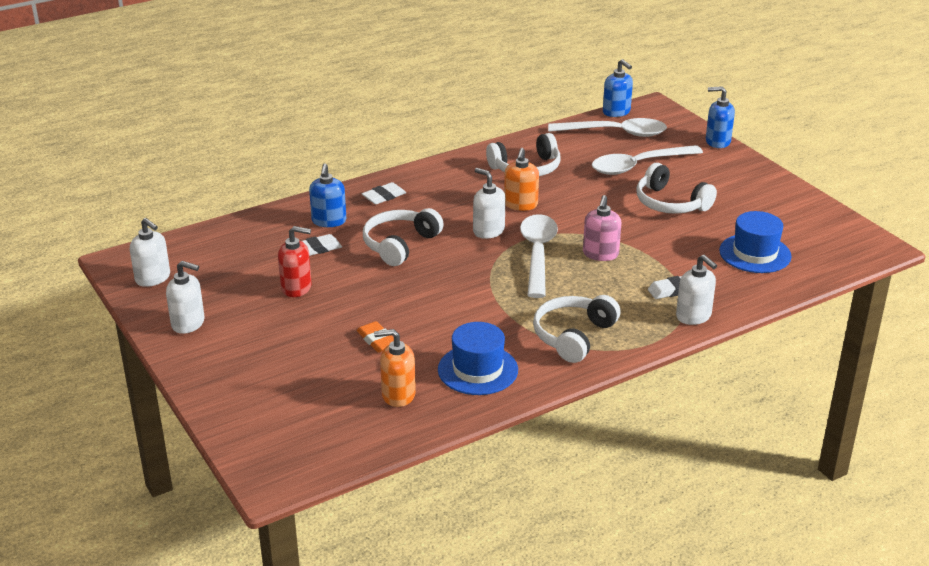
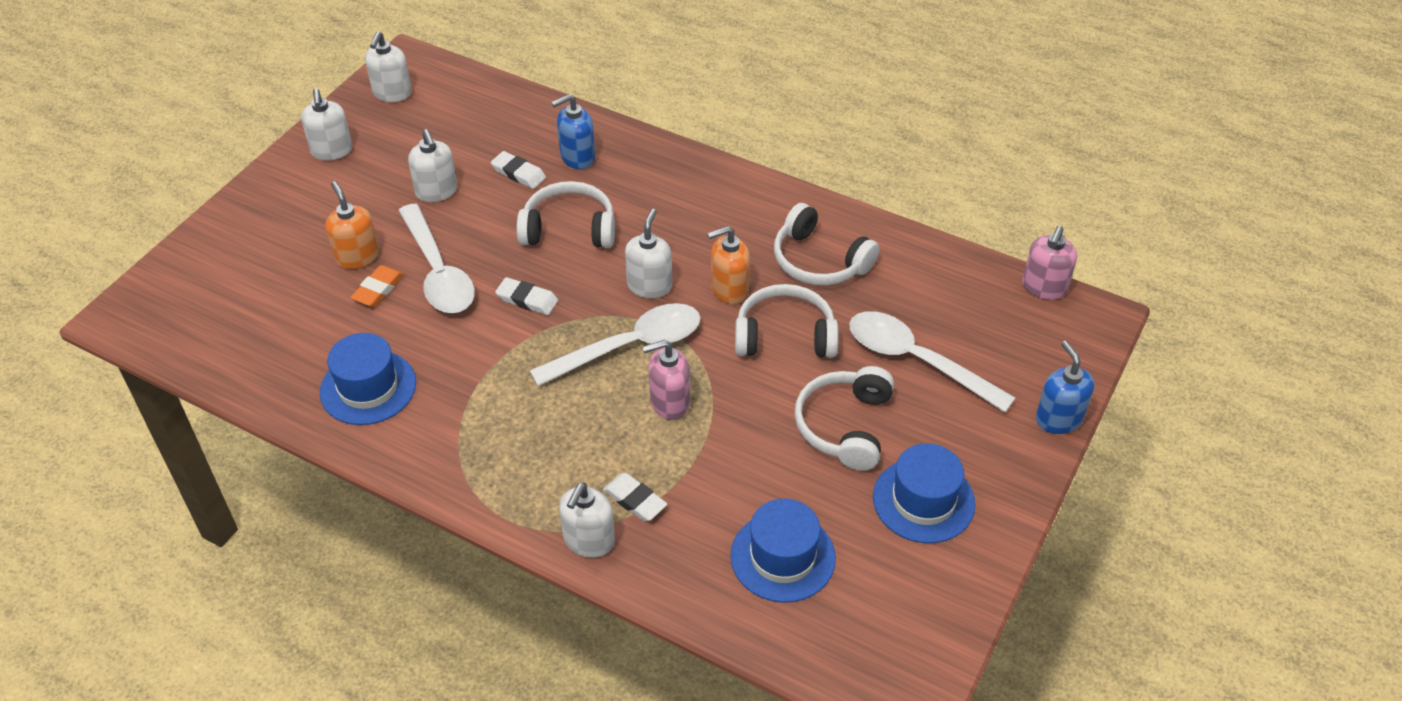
camera: 60 degrees right, 15 degrees up
red soap dispenser [278,226,312,297] -> white soap dispenser [408,129,457,202]
white eraser [362,182,406,204] -> white eraser moved to [495,277,558,315]
orange soap dispenser [374,329,416,407] -> orange soap dispenser moved to [326,181,379,269]
white headphones [533,295,621,363] -> white headphones moved to [735,284,839,358]
white spoon [548,118,667,137] -> white spoon moved to [398,204,475,313]
blue soap dispenser [603,59,633,117] -> pink soap dispenser [1022,226,1077,300]
none -> blue hat [873,443,975,543]

